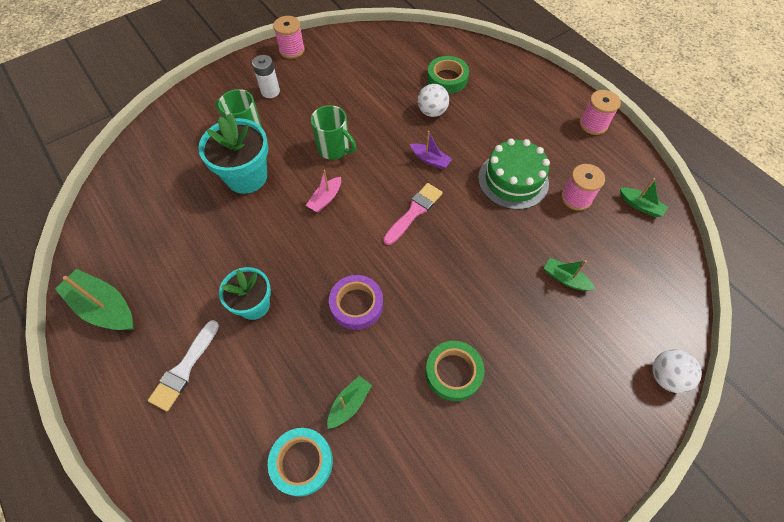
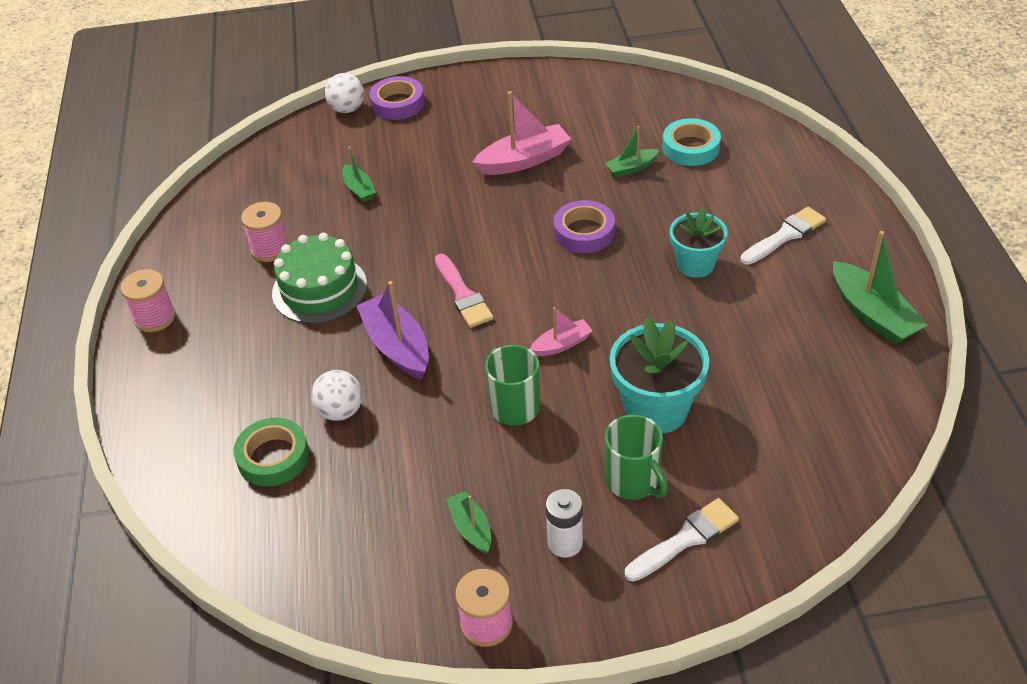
camera: 150 degrees left, 15 degrees down
pink brush [383,183,443,245] -> pink brush turned 90 degrees counterclockwise [435,254,493,328]
purple boat [410,131,452,170] -> purple boat [356,281,429,380], size x1.78
green tape [425,341,485,401] -> pink boat [473,91,571,175]
green boat [620,178,668,217] -> green boat moved to [446,491,491,554]
none -> purple tape [369,76,424,120]
none -> white brush [625,498,739,582]

